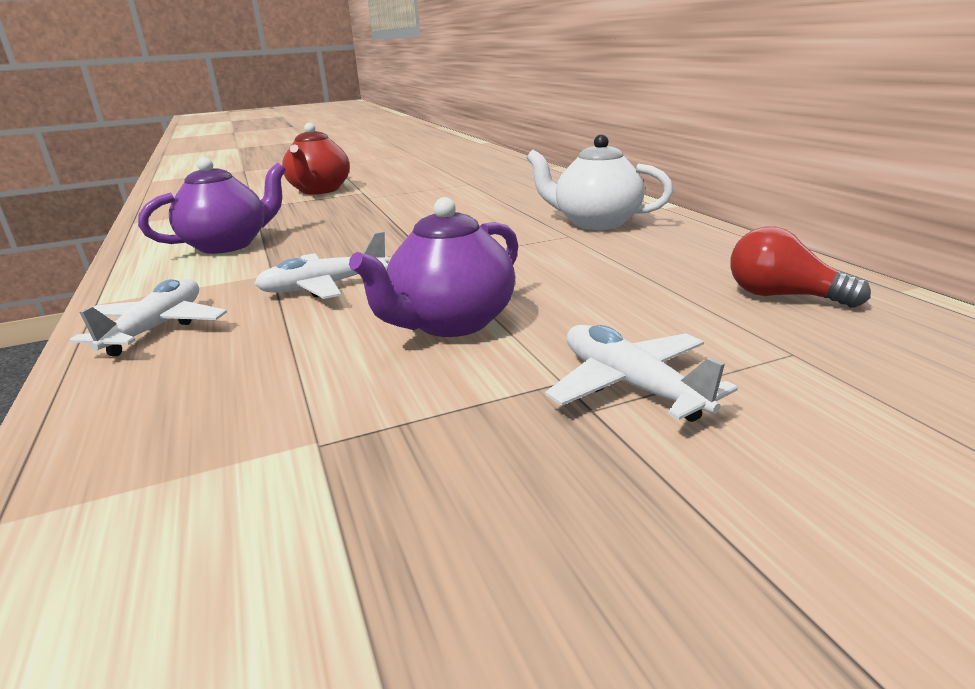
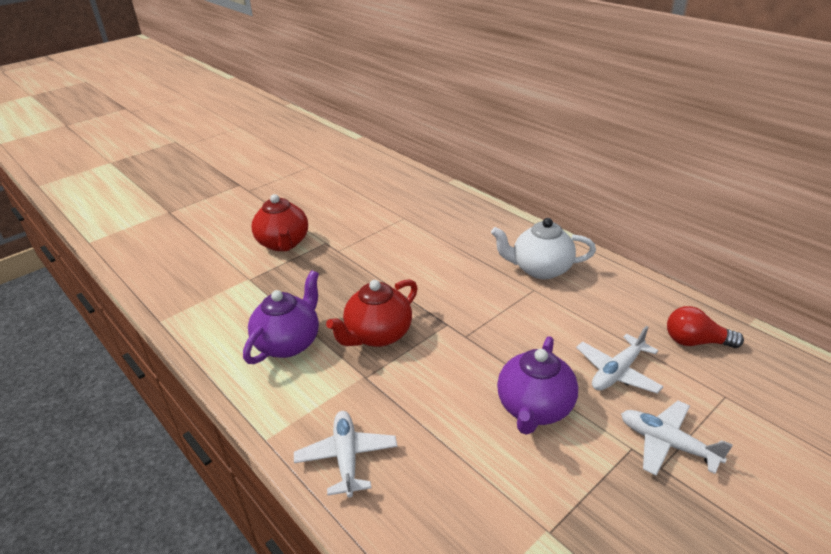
camera: 20 degrees left, 10 degrees up
white plane [254,231,389,299] -> white plane moved to [576,326,664,394]
none -> red teapot [326,279,418,347]

